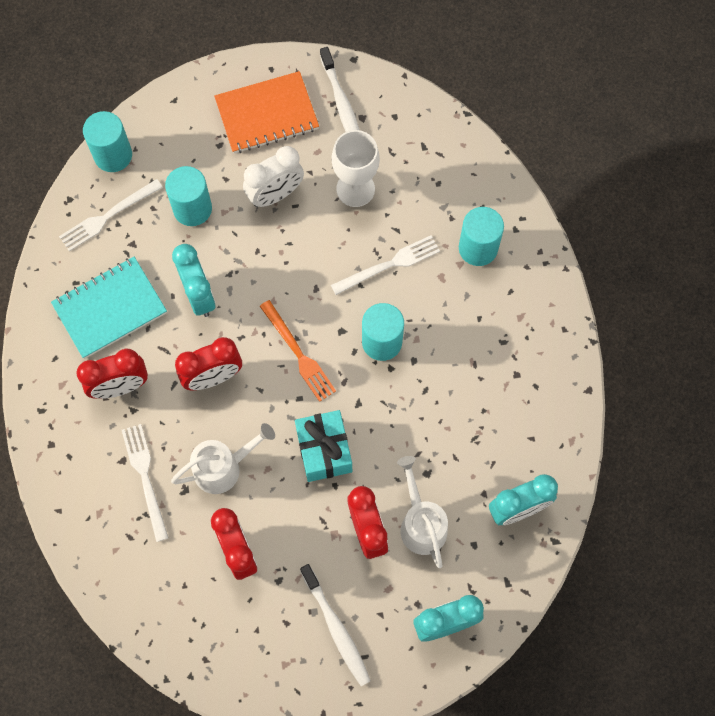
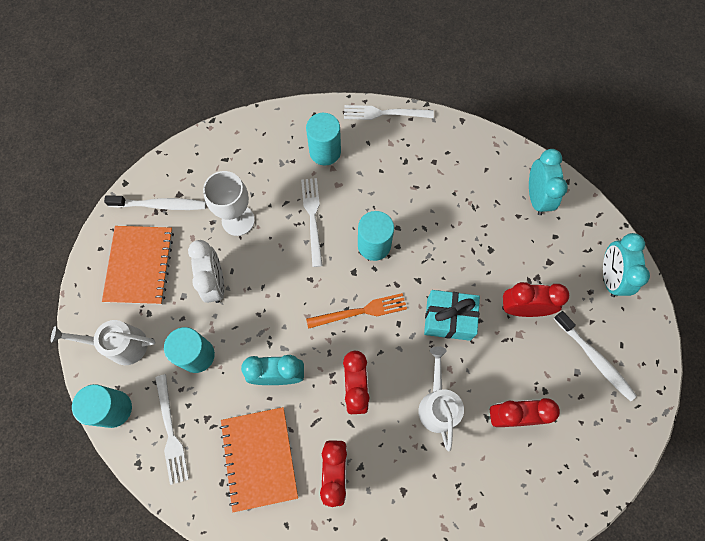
camera: 70 degrees left, 0 degrees up
turquoise notebook [51,257,167,359] -> orange notebook [220,407,298,512]
white fork [122,424,169,542] -> white fork moved to [344,105,434,120]
white toothbrush [300,564,371,686] -> white toothbrush turned 60 degrees clockwise [554,311,637,401]
white watering can [397,456,448,568] -> white watering can moved to [51,320,156,365]

